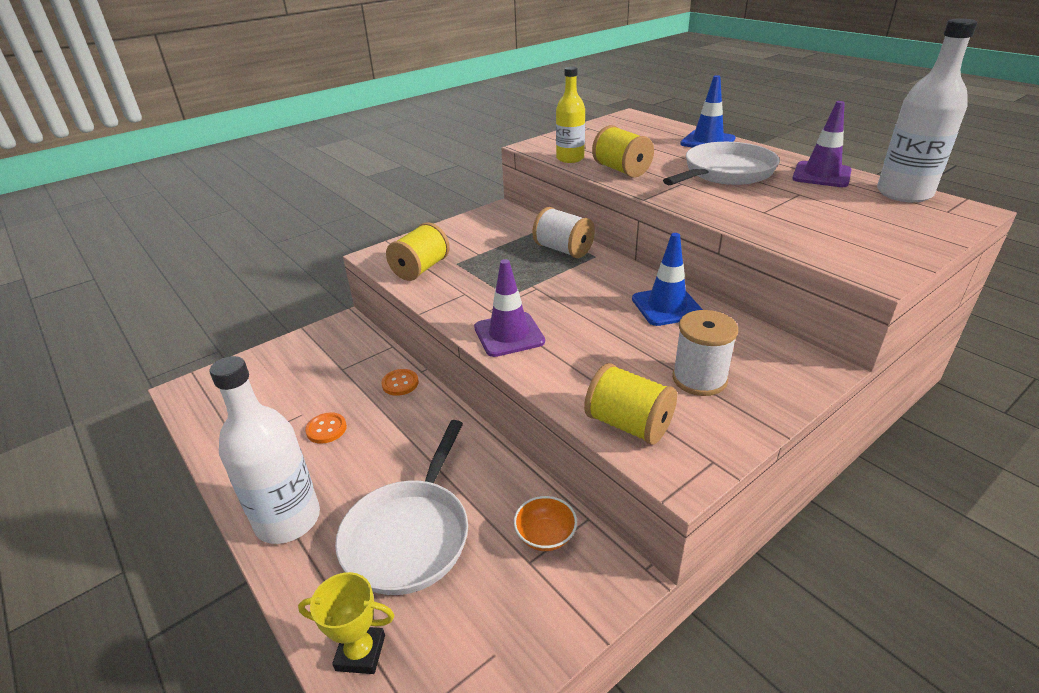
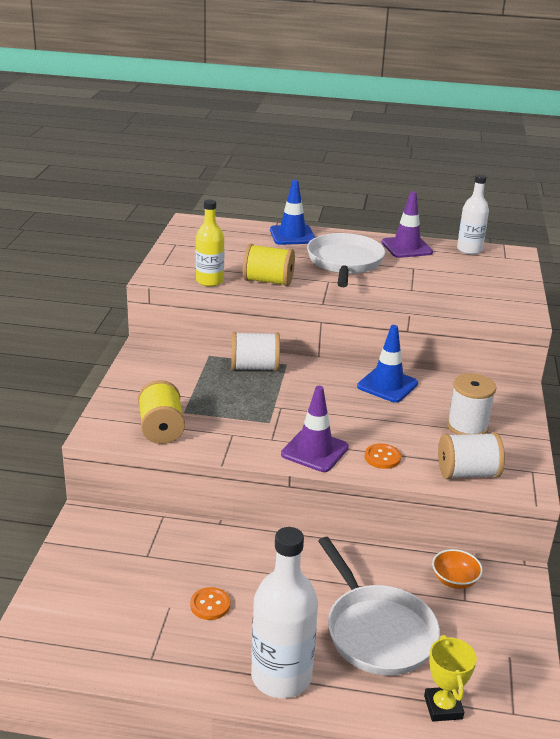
camera: 45 degrees left, 5 degrees down
yellow trophy [298,572,394,674] -> yellow trophy turned 60 degrees counterclockwise [424,635,477,722]
orange button [381,369,419,396] -> orange button moved to [365,444,401,469]
yellow spool [584,363,677,445] -> white spool [438,432,505,479]
white bottle [877,19,977,203] -> white bottle [457,174,489,255], size x0.65

